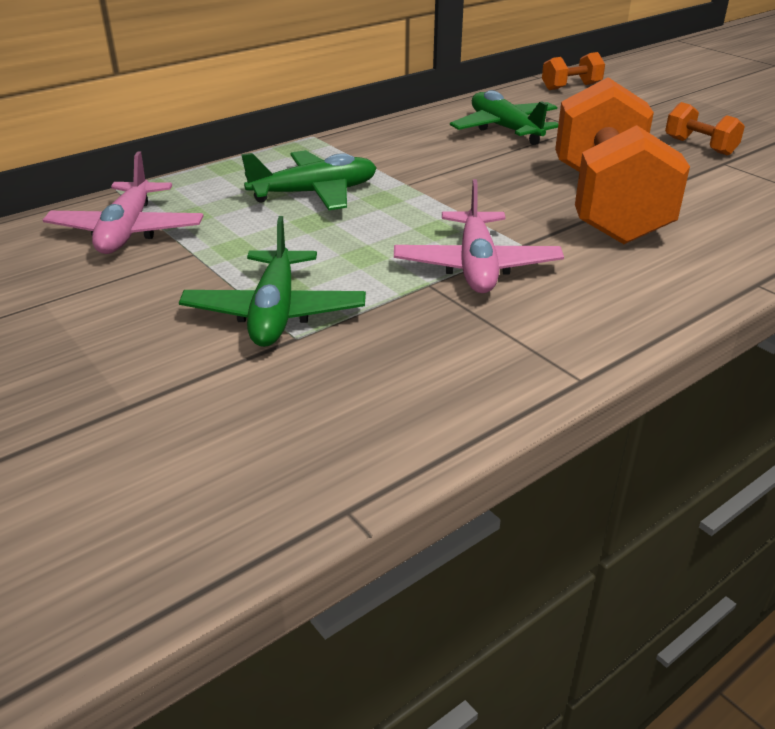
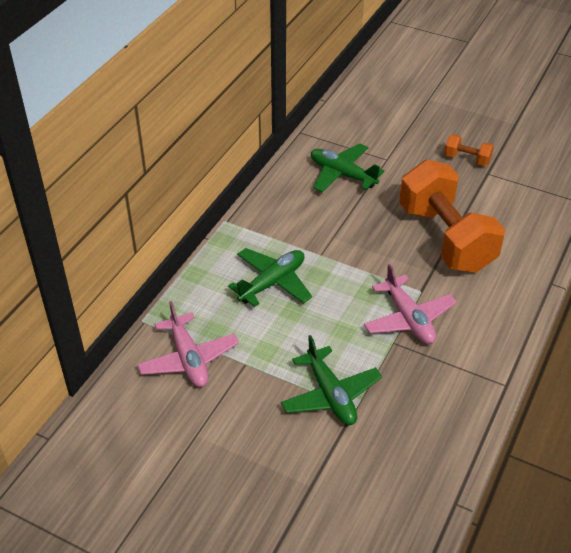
camera: 25 degrees left, 10 degrees up
orange dumbbell [542,52,605,90] -> none

